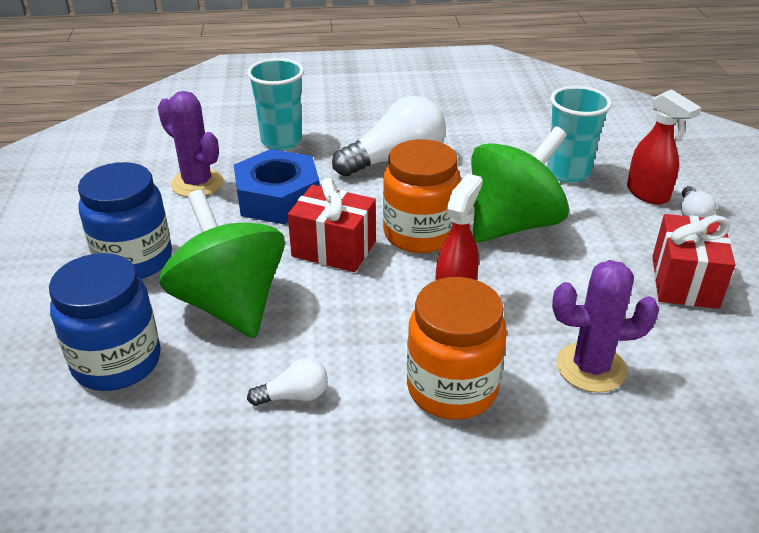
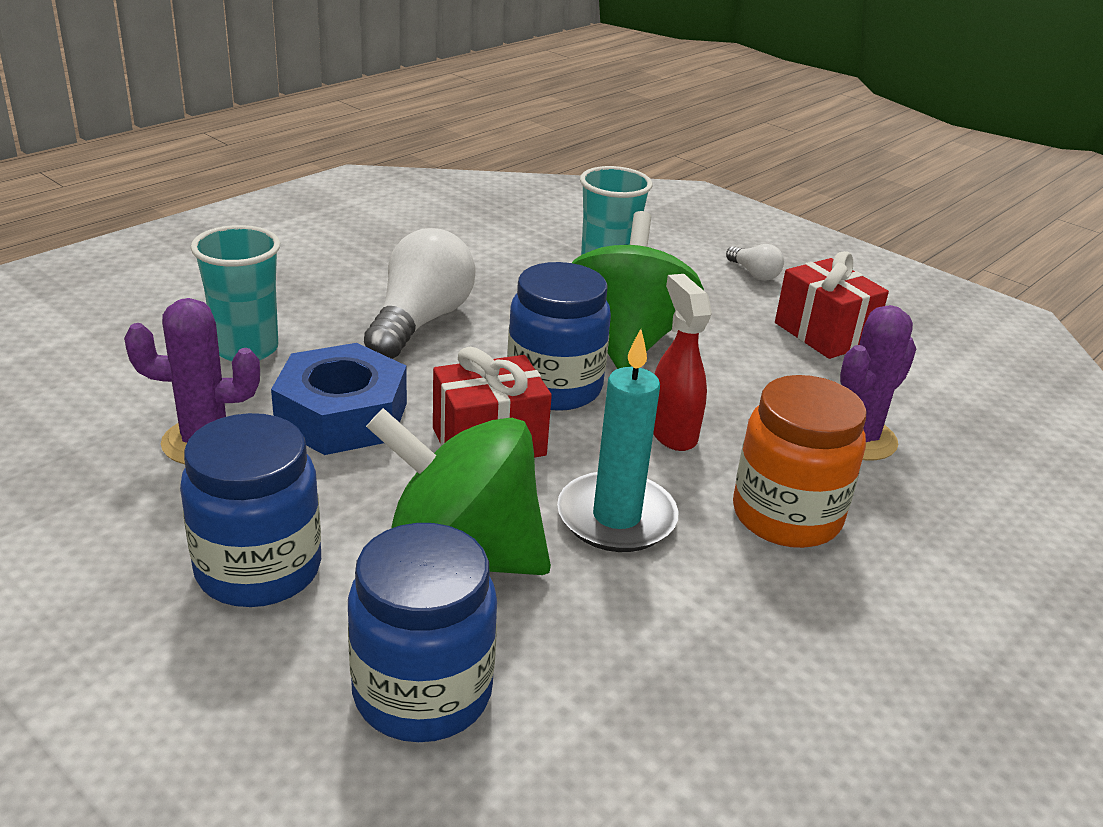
camera: 45 degrees left, 5 degrees down
white light bulb [247,358,328,406] -> none
orange jar [383,139,461,253] -> blue jar [507,262,611,411]
red spray bottle [627,89,701,205] -> none
none -> turquoise candle [557,329,679,552]

